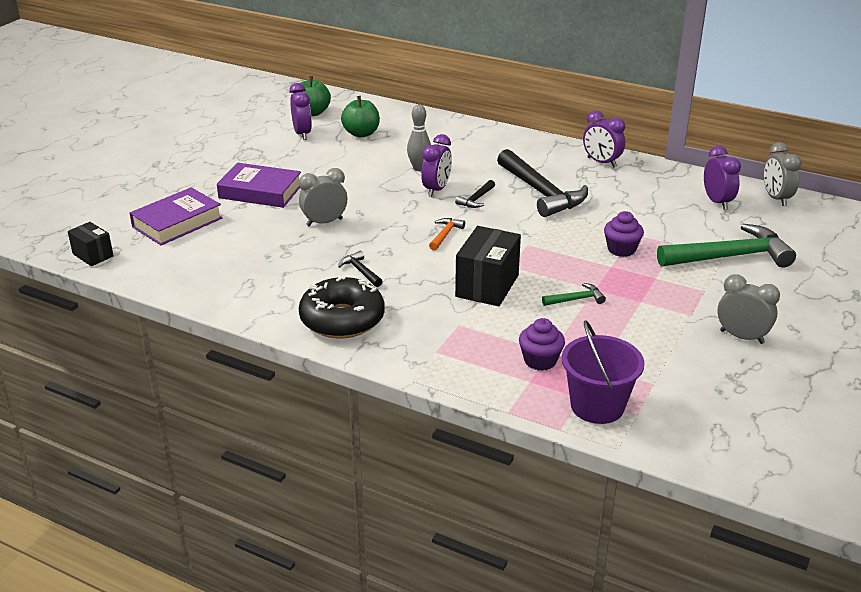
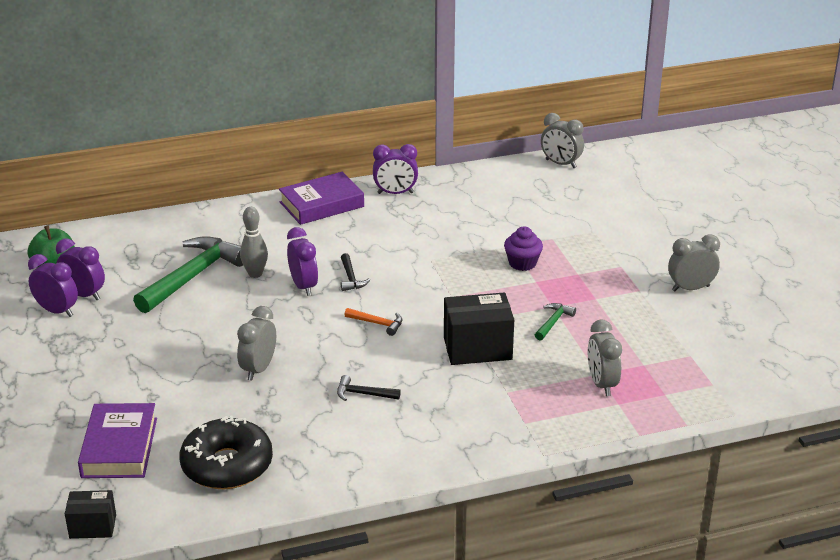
camera: 45 degrees left, 0 degrees up
purple book [217,163,301,208] -> purple book moved to [279,172,364,225]
black donut [299,276,385,338] -> black donut moved to [179,415,273,489]
green apple [341,96,380,137] -> none
orange hammer [429,218,465,251] -> orange hammer turned 135 degrees clockwise [344,308,402,336]
black box [455,226,521,306] -> black box turned 75 degrees counterclockwise [444,293,514,365]
black hammer [497,149,588,217] -> none
purple cupcake [519,318,565,371] -> grey clock [588,319,622,396]
purple bucket [562,320,645,424] -> none
green hammer [657,224,796,268] -> green hammer moved to [133,236,243,313]
purple clock [704,146,741,210] -> purple clock moved to [28,254,78,317]

